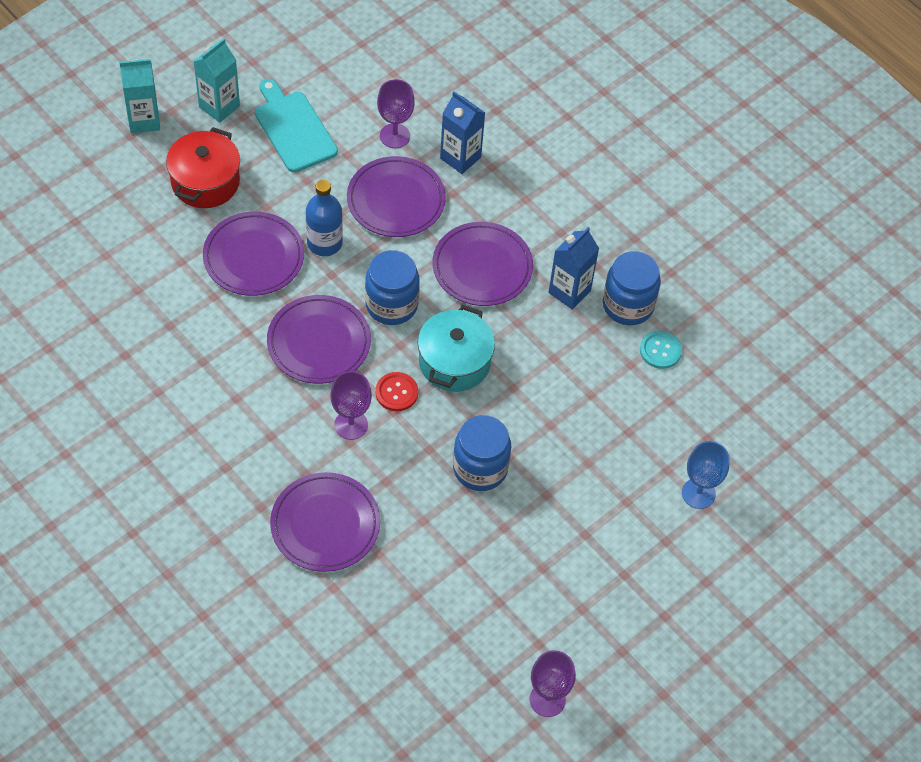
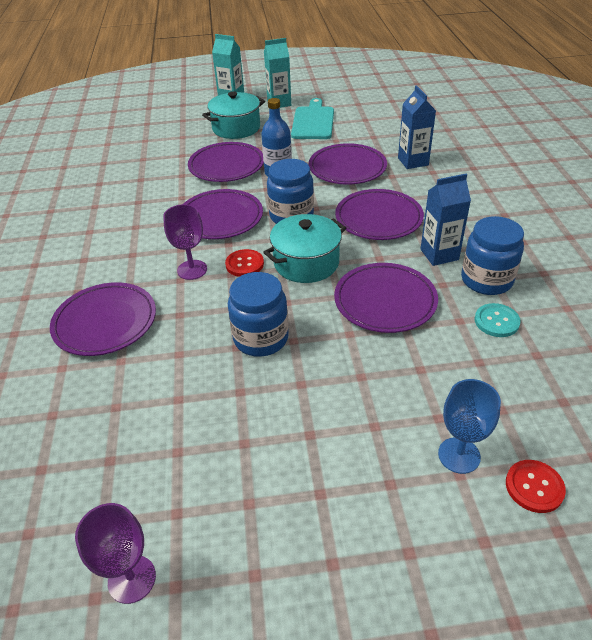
camera: 40 degrees right, 15 degrees down
red pot [166,127,240,208] -> turquoise pot [202,91,265,139]
purple goblet [377,79,415,148] -> none
none -> purple plate [334,263,438,333]
none -> red button [506,460,566,513]

